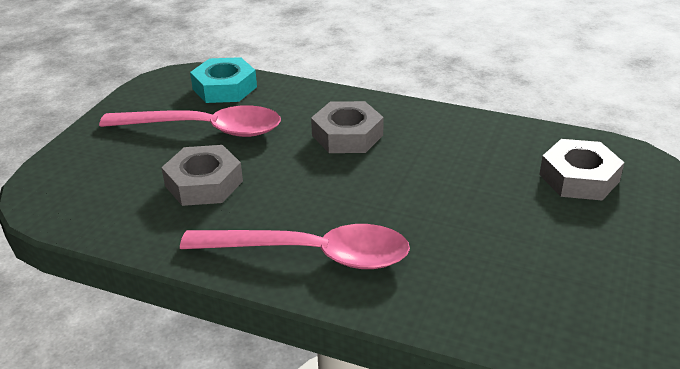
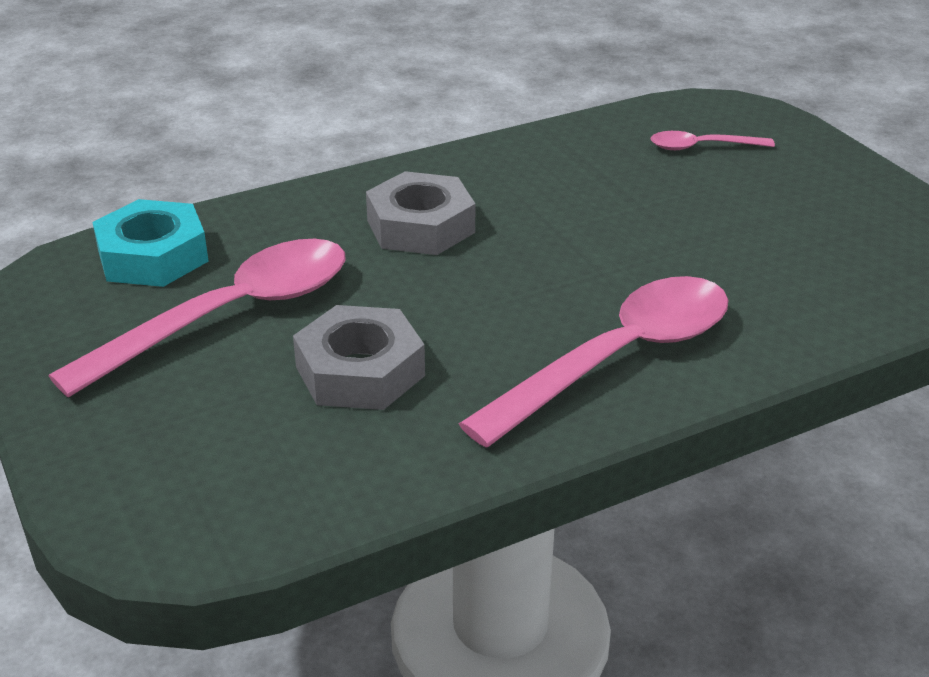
camera: 50 degrees left, 0 degrees up
grey nut [539,139,625,200] -> pink spoon [651,131,775,150]

